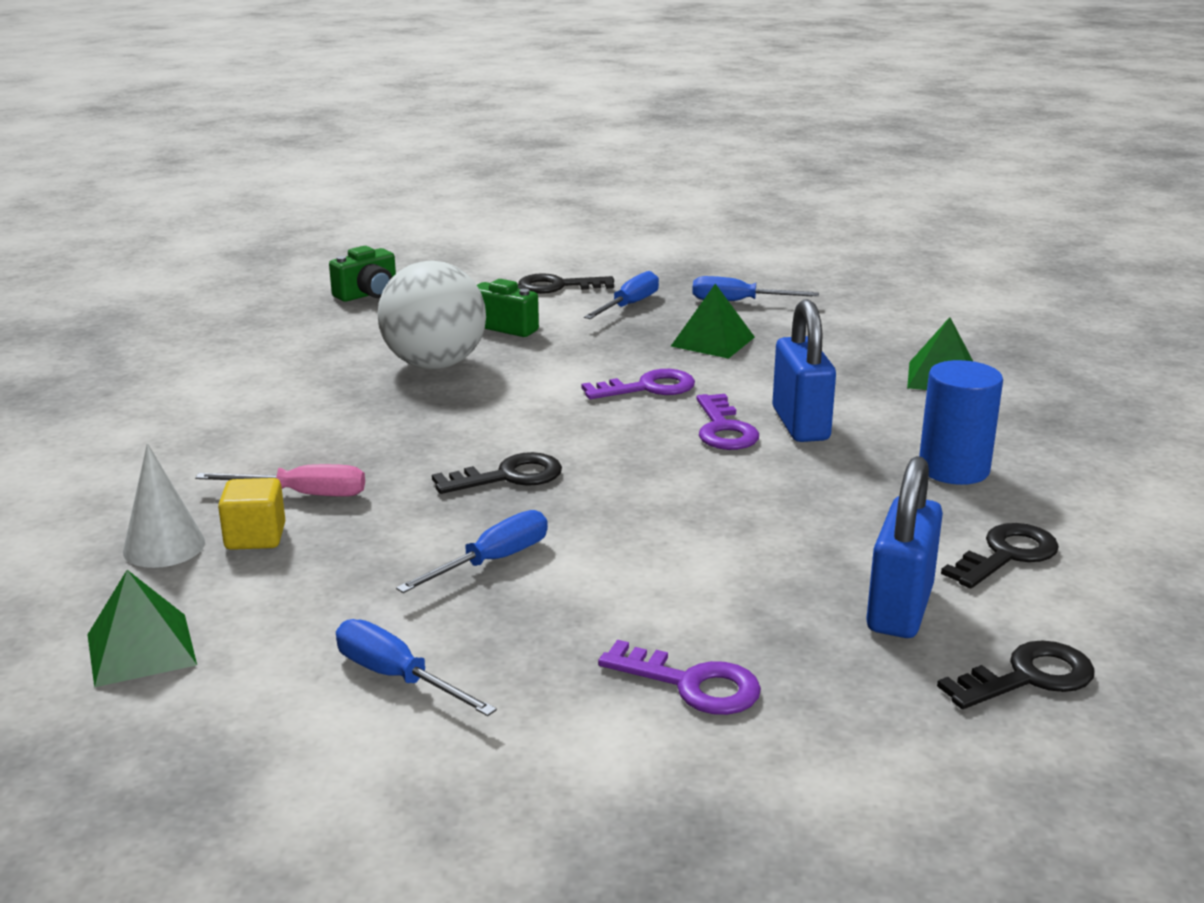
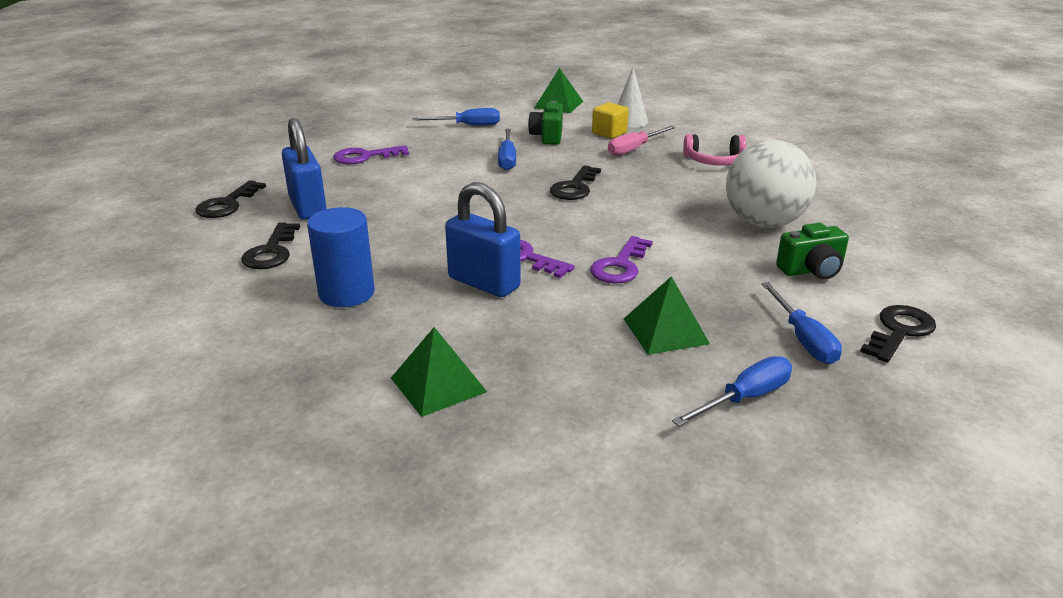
camera: 135 degrees right, 5 degrees up
green camera [329,246,396,302] -> green camera moved to [528,101,563,145]
none -> pink headphones [683,134,746,166]

